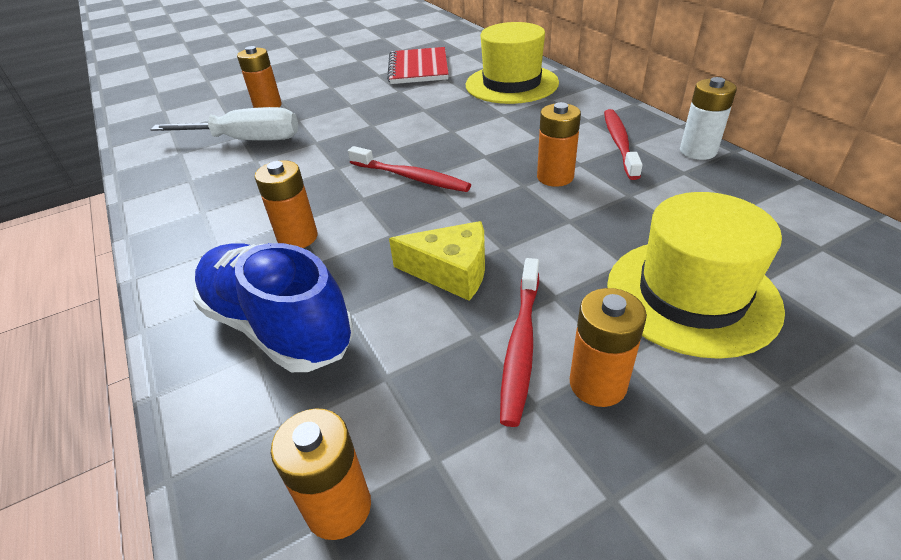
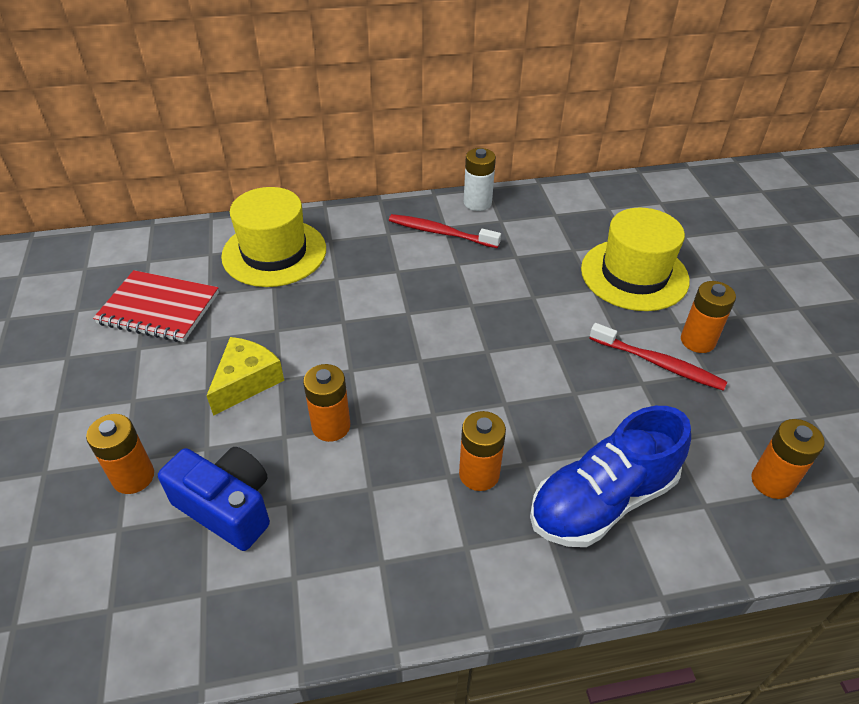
camera: 75 degrees left, 5 degrees up
white screwdriver [150,107,298,141] -> blue camera [158,447,270,551]
red toothbrush [348,146,471,192] -> none
yellow cheese [389,221,485,301] -> yellow cheese moved to [207,337,284,416]
orange battery [537,102,581,187] -> orange battery moved to [303,364,350,442]

